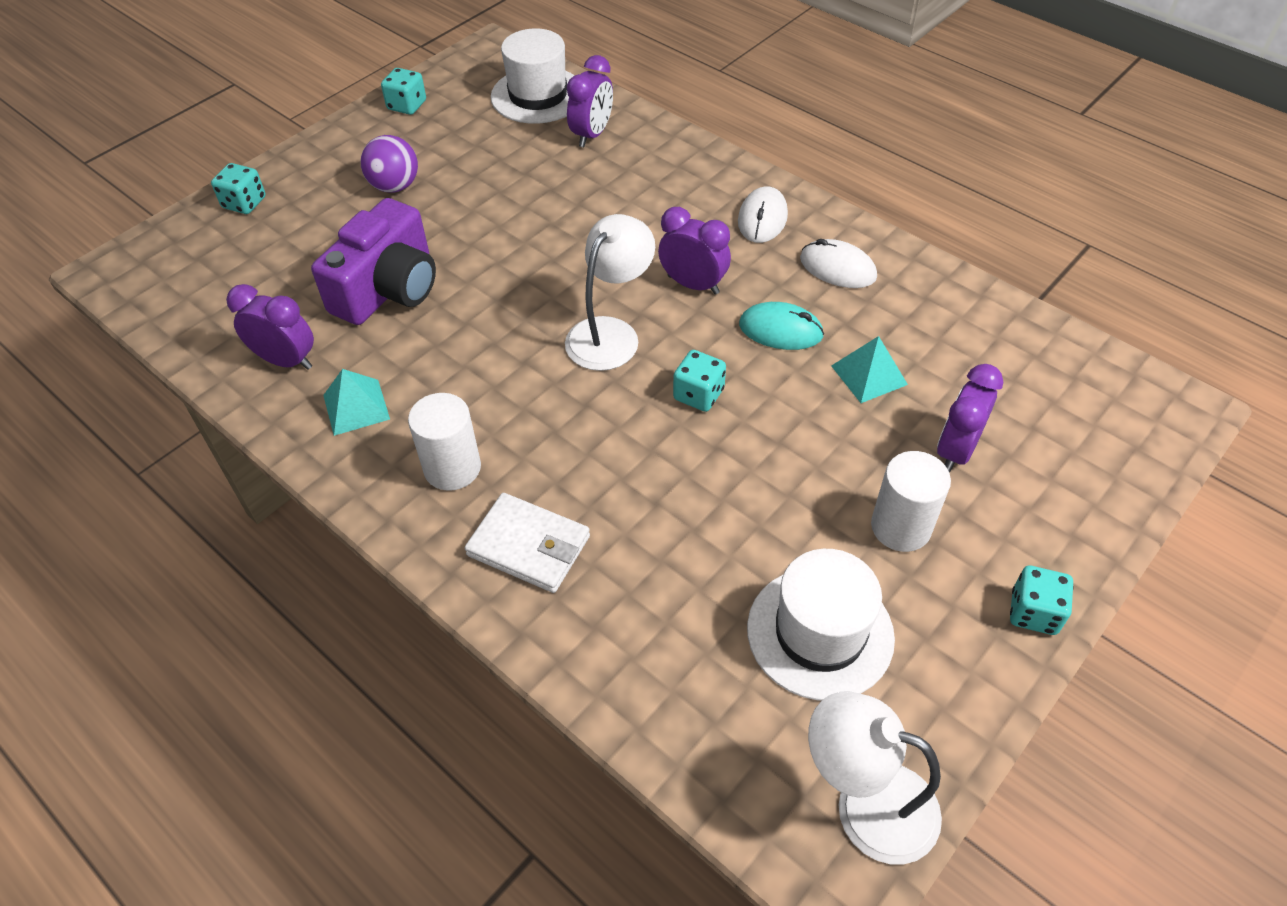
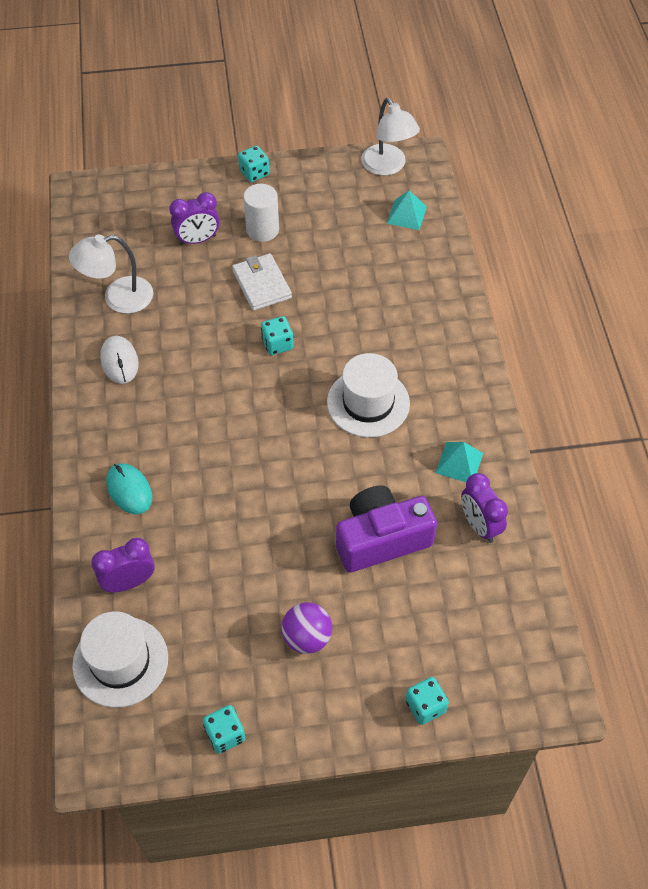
camera: 140 degrees left, 5 degrees up
white cylinder [408,393,481,491] -> none
white wallet [465,493,590,593] -> white wallet moved to [232,253,292,311]
white lamp [565,214,655,371] -> white lamp moved to [69,235,153,314]
purple clock [658,207,731,295] -> none
white mouse [738,186,788,243] -> none
turquoise mouse [739,302,824,350] -> turquoise mouse moved to [106,463,152,514]
white hat [747,549,895,701] -> white hat moved to [327,353,410,438]
turquoise pyramid [831,336,908,403] -> turquoise pyramid moved to [387,191,427,230]

